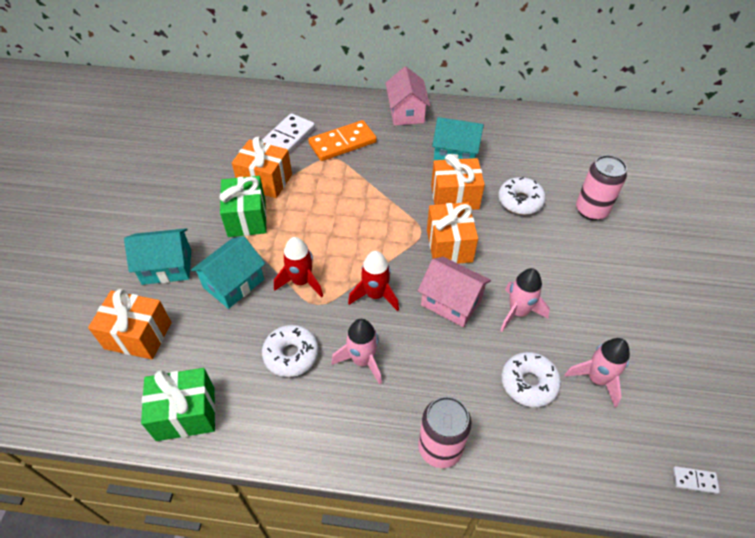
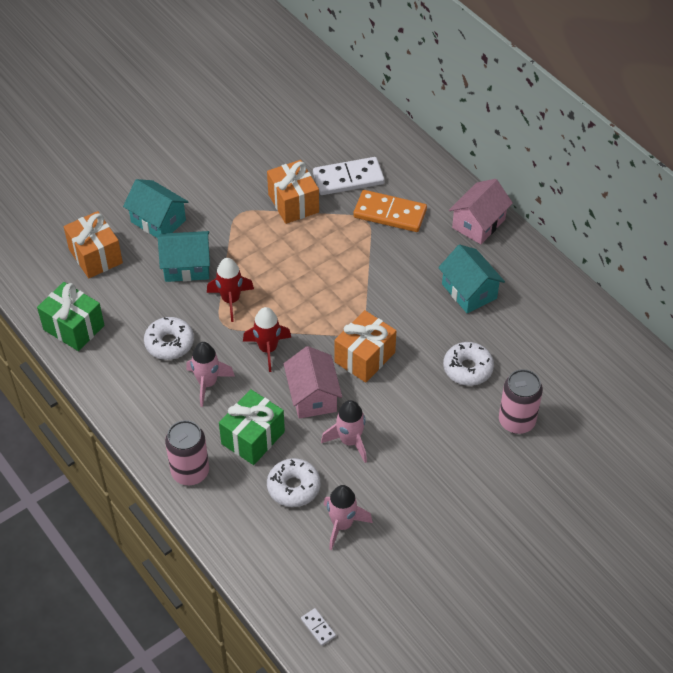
camera: 45 degrees right, 0 degrees up
green gift [220,176,267,237] -> green gift moved to [219,389,285,465]
orange gift [431,154,485,210] -> none

